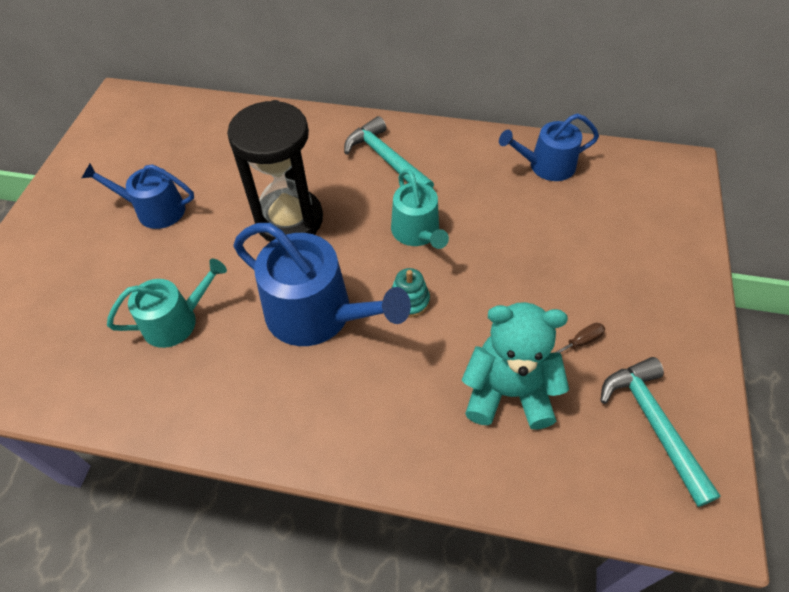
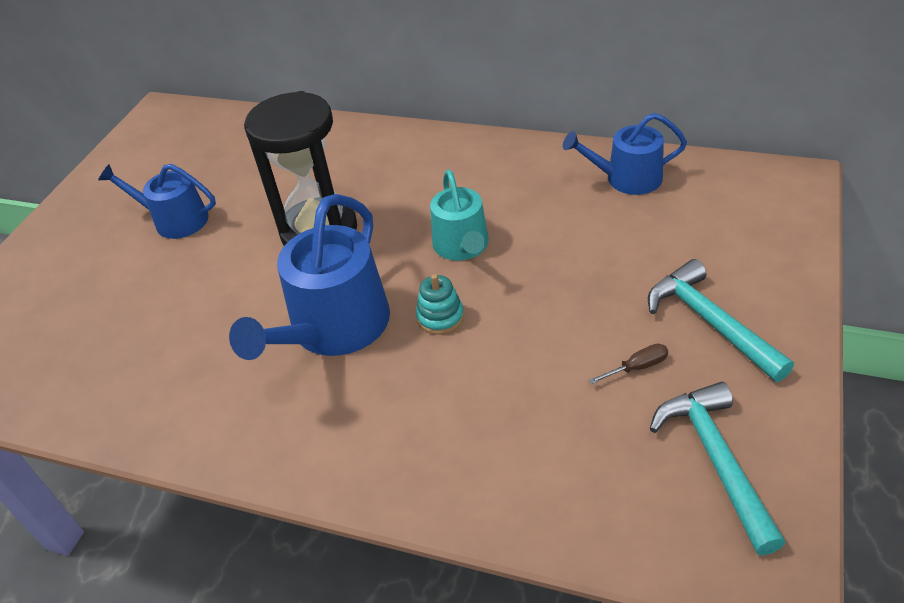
camera: 10 degrees right, 10 degrees down
turquoise watering can [107,259,227,348] -> none
blue watering can [233,223,411,346] -> blue watering can turned 75 degrees clockwise [229,194,390,360]
turquoise hammer [344,116,434,188] -> turquoise hammer moved to [648,259,794,382]
turquoise teddy bear [462,302,569,430] -> none

